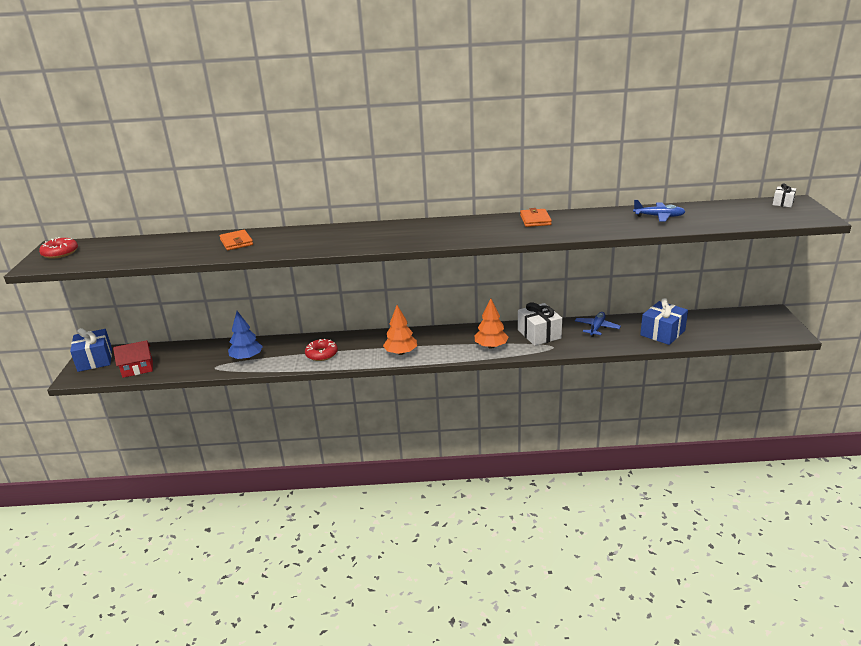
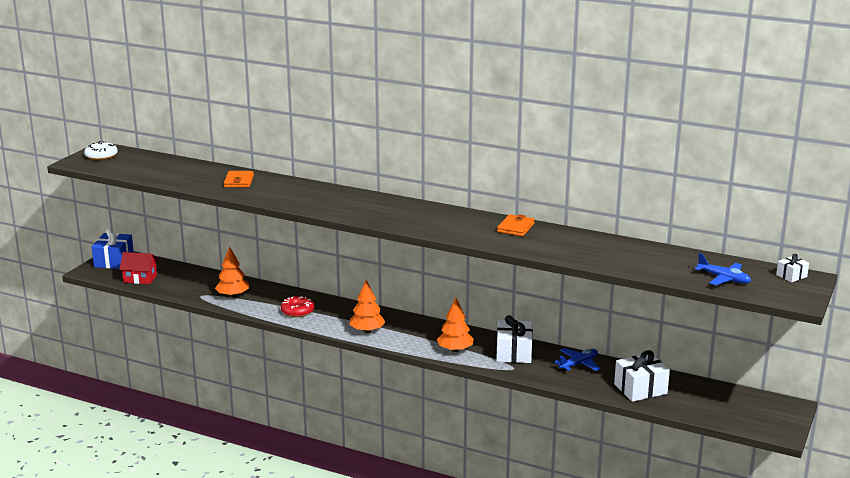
camera: 25 degrees right, 5 degrees down
red donut [39,237,78,259] -> white donut [84,141,118,160]
blue tree [228,311,263,360] -> orange tree [215,246,249,298]
blue plane [633,200,686,222] -> blue plane moved to [695,253,751,285]
blue gift [640,298,688,345] -> white gift [614,350,670,402]

